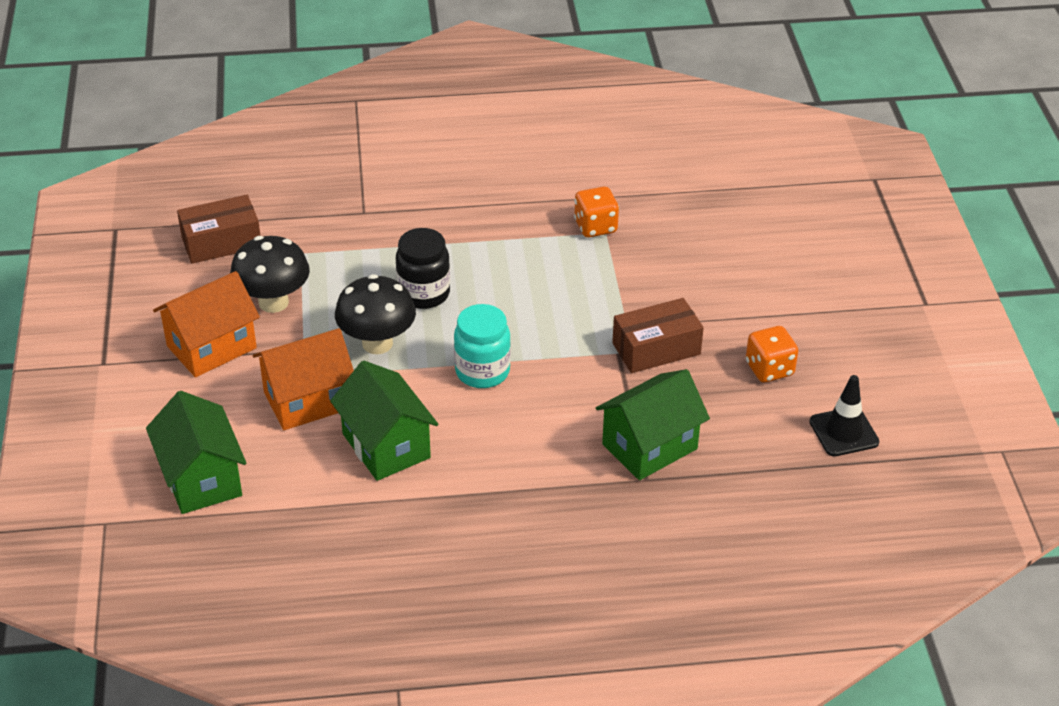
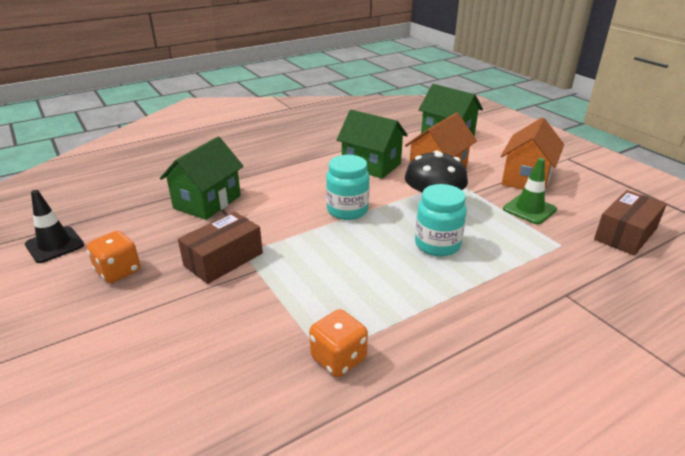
camera: 155 degrees right, 10 degrees down
black mushroom [230,236,310,313] -> green traffic cone [503,158,557,224]
black jar [396,228,450,309] -> turquoise jar [415,184,466,256]

